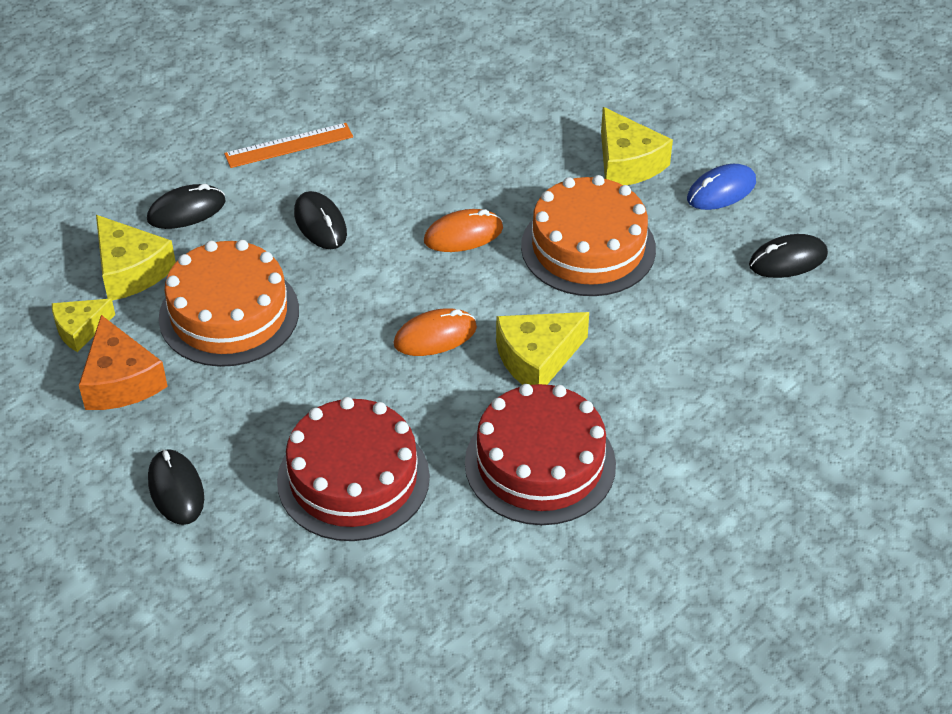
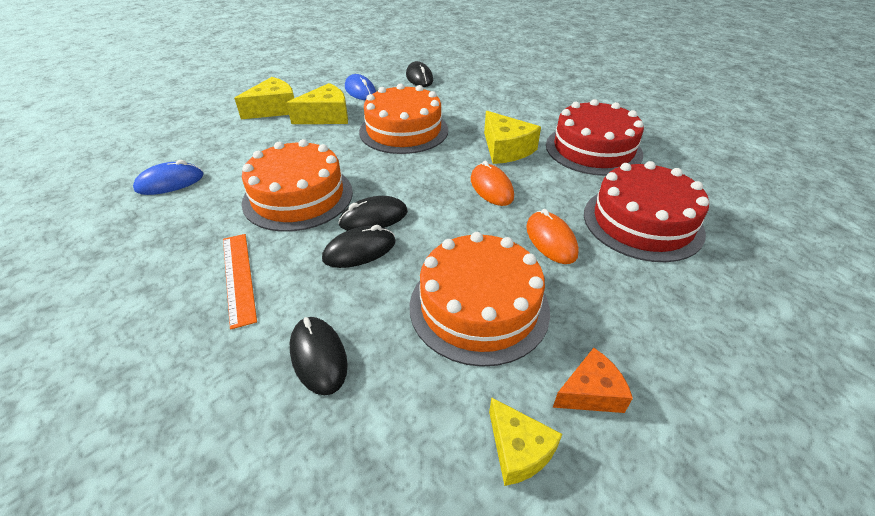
camera: 90 degrees left, 5 degrees down
orange cheese [79,315,168,410] -> orange cheese [553,348,633,413], size x0.65
yellow cheese [96,215,176,301] -> yellow cheese moved to [234,77,294,119]
black mouse [148,449,204,525] -> black mouse moved to [338,196,408,231]
orange mouse [424,209,503,252] -> orange mouse moved to [526,209,579,264]
none -> blue mouse [133,160,204,195]
none -> orange cake [241,139,353,232]

